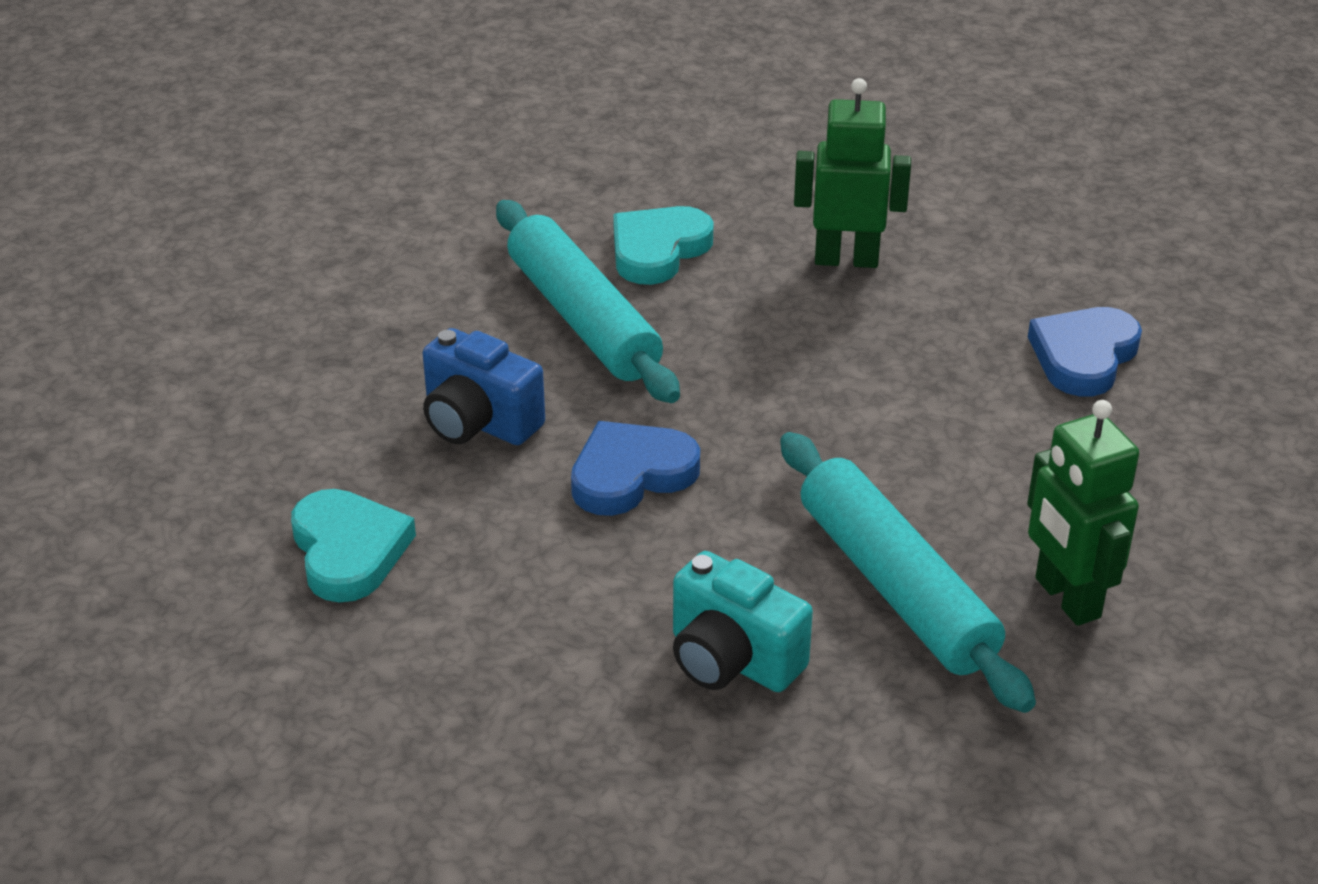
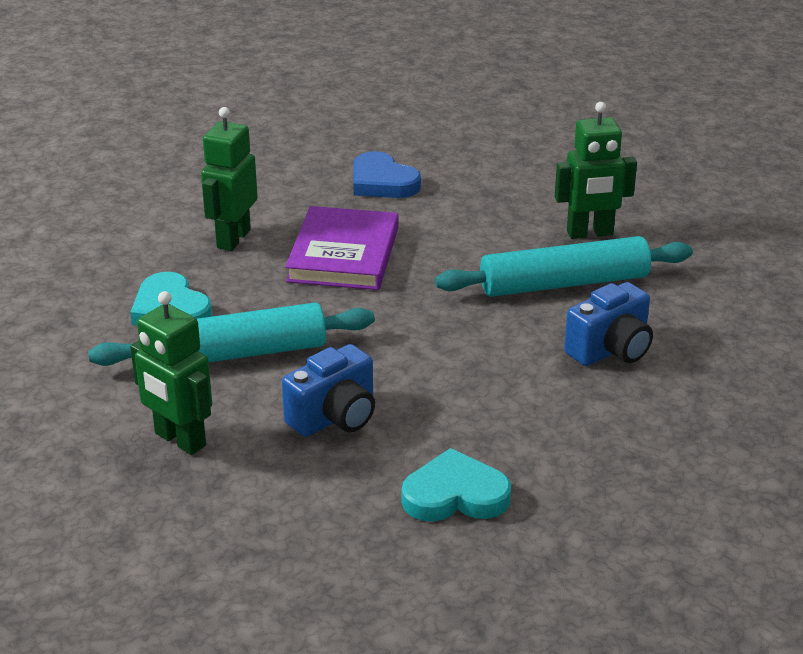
camera: 75 degrees left, 5 degrees down
blue heart [571,421,700,516] -> none
turquoise camera [673,551,813,692] -> blue camera [564,282,653,366]
none -> green robot [130,291,212,455]
none -> purple book [285,206,398,290]

